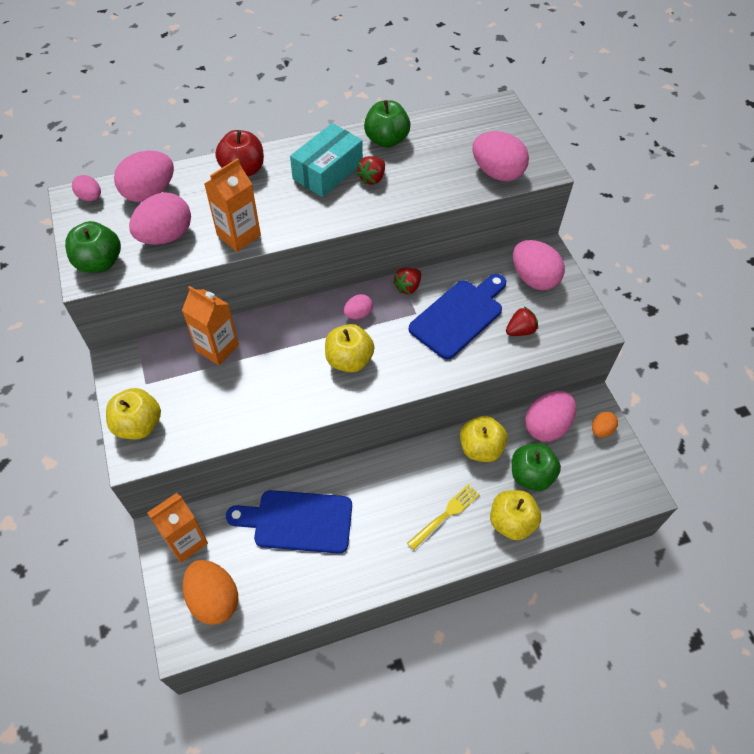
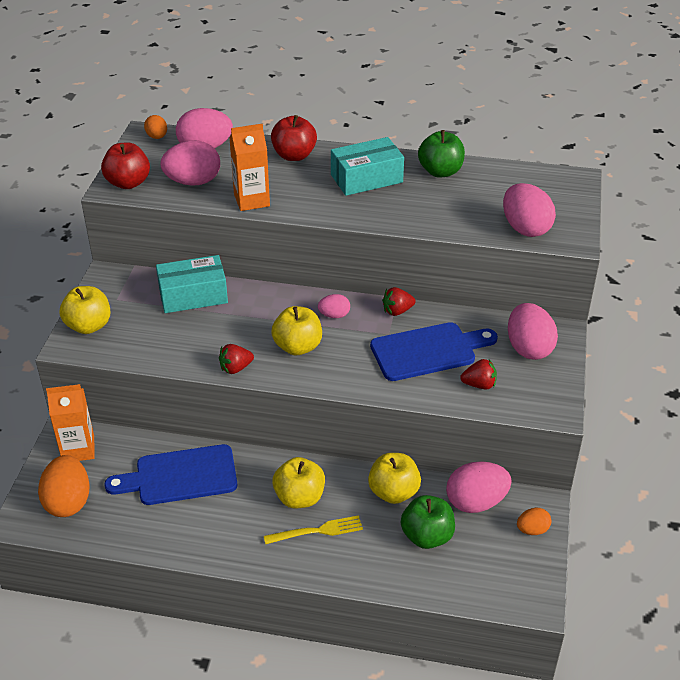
camera: 30 degrees right, 15 degrees down
green apple [65,221,121,273] -> red apple [101,142,150,189]
pink egg [72,175,101,201] -> orange egg [144,115,167,139]
orange carton [182,286,239,365] -> turquoise box [156,255,228,313]
blue cutting board [226,490,352,554] -> blue cutting board turned 45 degrees counterclockwise [104,444,237,505]
red strawberry [357,156,385,185] -> red strawberry moved to [219,344,254,374]
yellow apple [490,490,541,540] -> yellow apple moved to [272,457,325,508]

